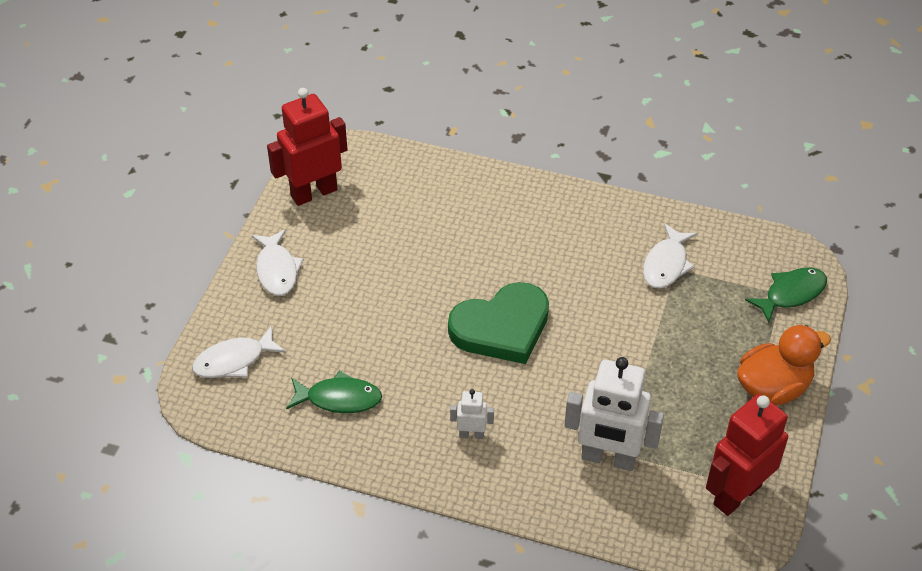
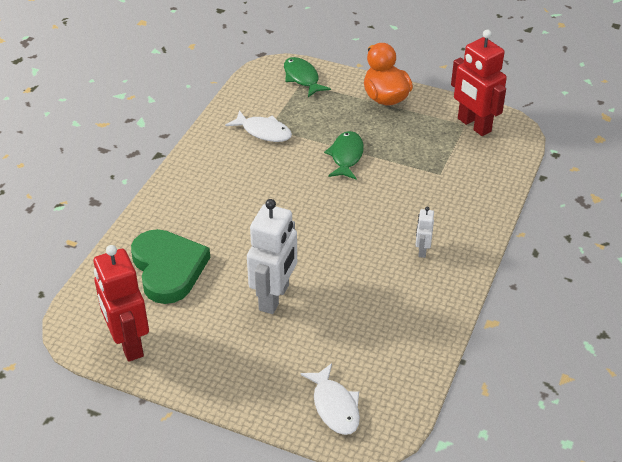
camera: 85 degrees left, 5 degrees down
white fish [252,229,304,296] -> none
green fish [286,371,382,413] -> green fish moved to [324,131,364,180]
green heart [448,282,549,364] -> green heart moved to [131,229,210,304]
white robot [564,357,664,471] -> white robot moved to [247,199,297,314]

